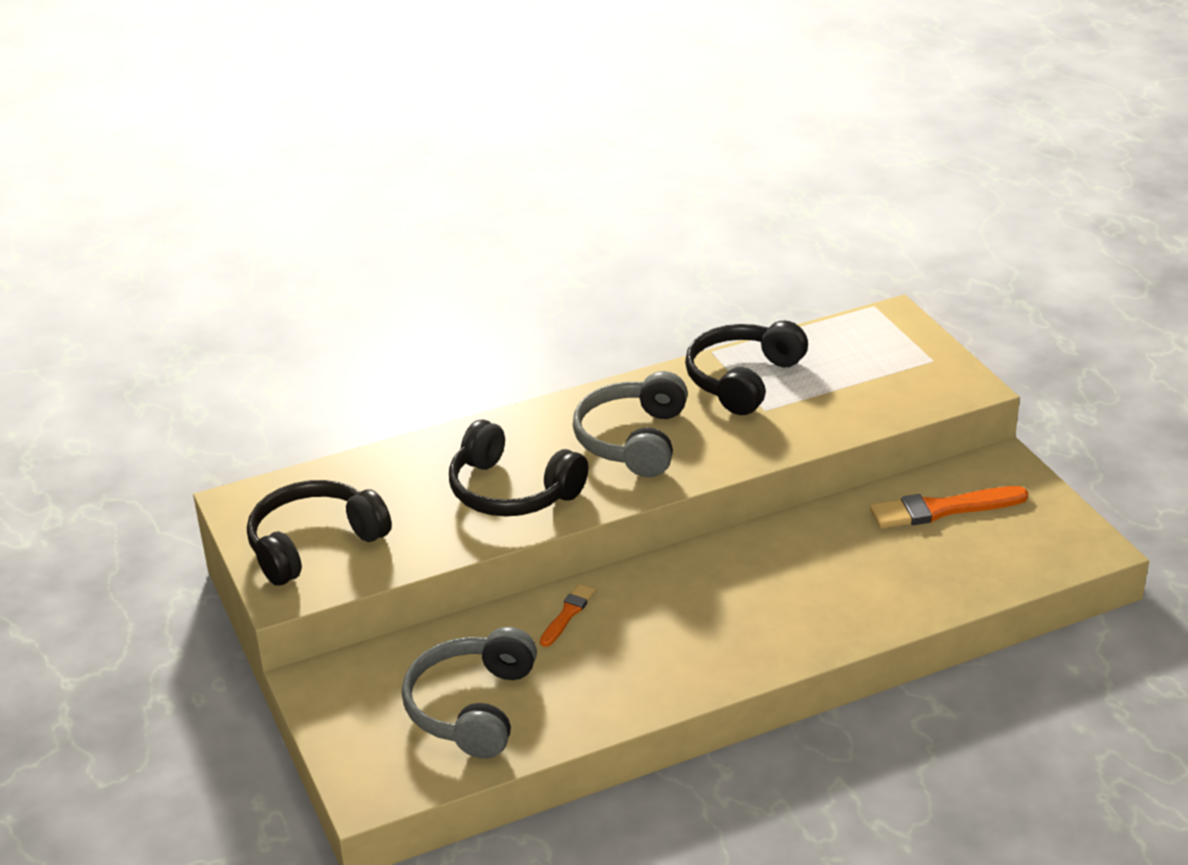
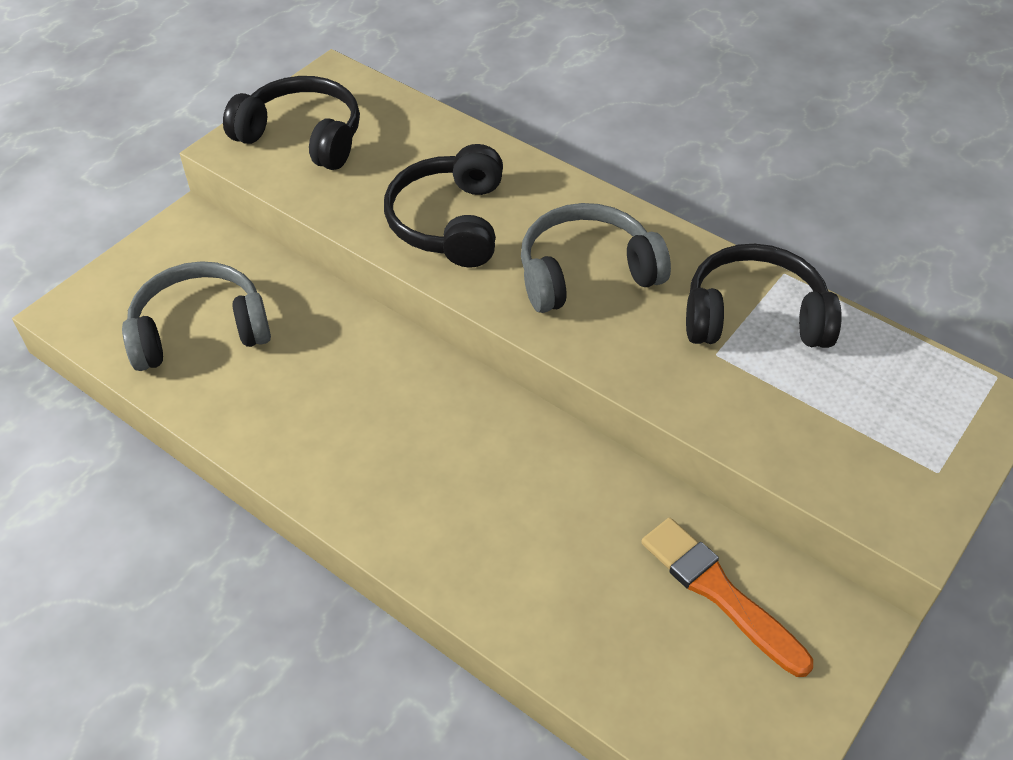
camera: 60 degrees right, 15 degrees up
orange brush [540,584,595,647] -> none

